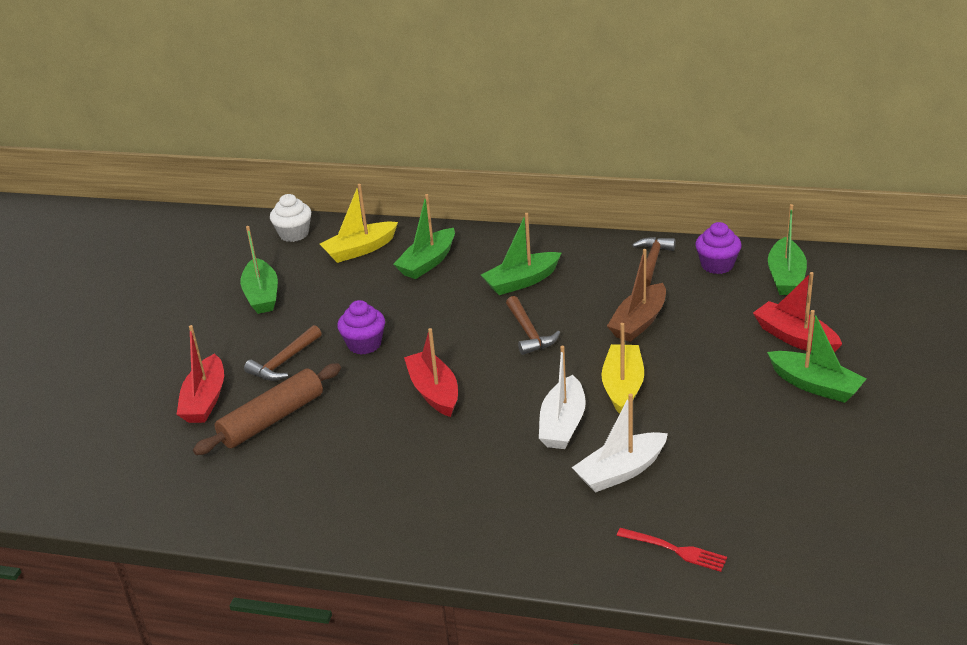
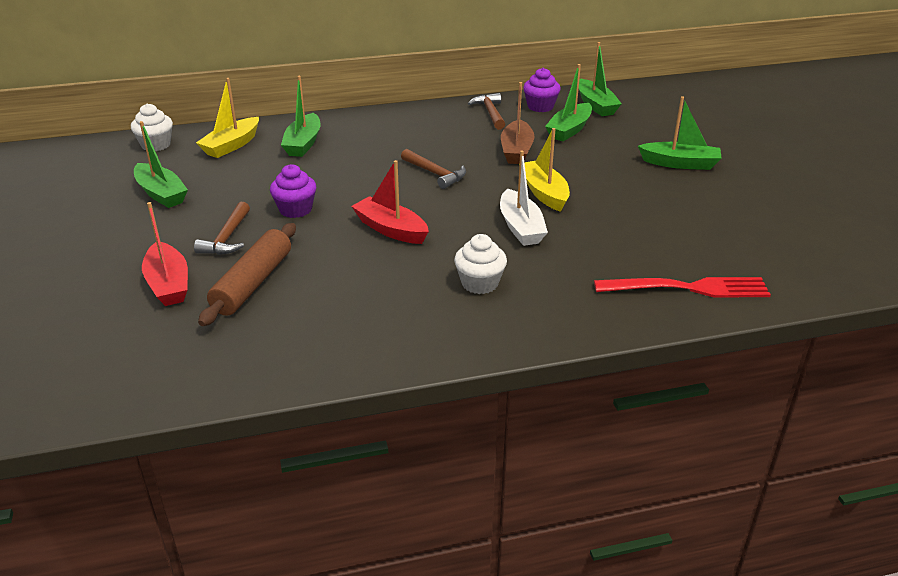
camera: 30 degrees left, 0 degrees up
green boat [481,213,561,295] -> green boat moved to [545,64,592,141]
white boat [572,394,668,493] -> none
red fork [617,528,727,572] -> red fork [594,277,771,298], size x1.76
red boat [753,272,842,353] -> none
none -> white cupcake [454,234,507,294]

